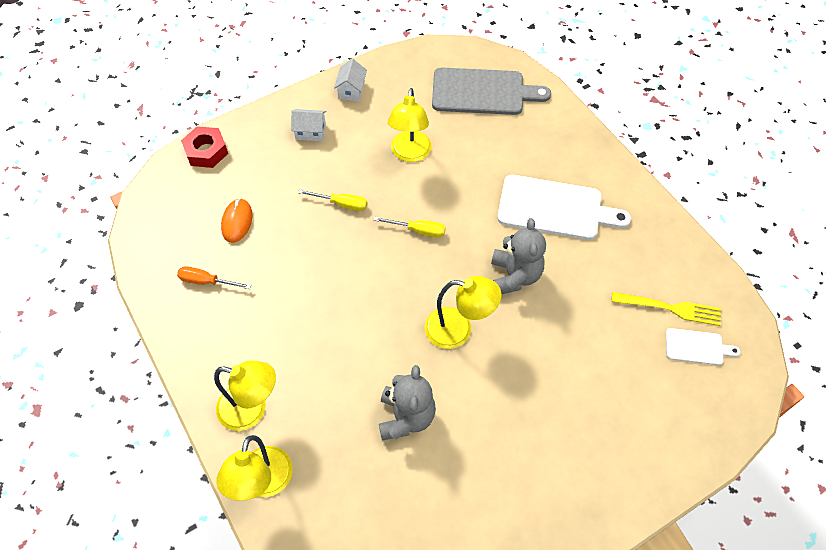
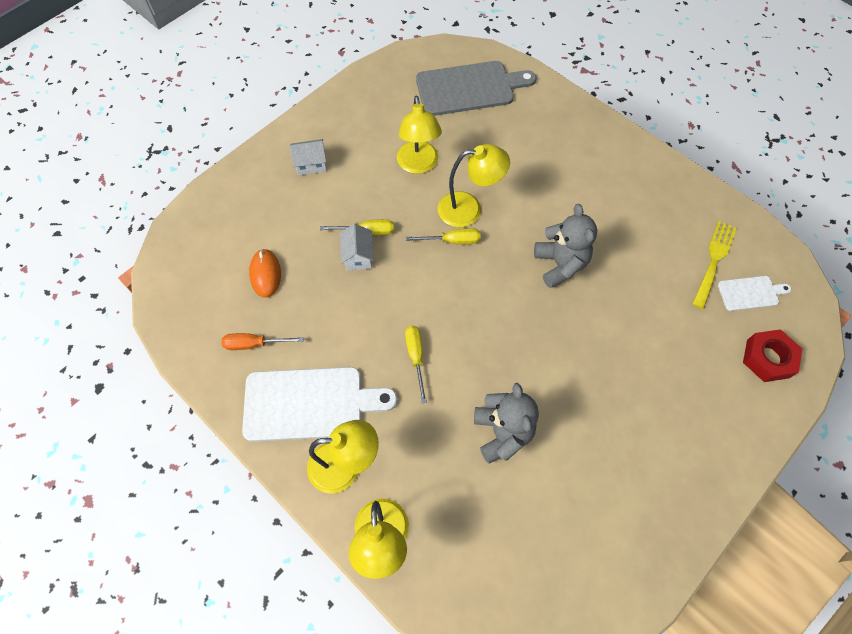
camera: 15 degrees left, 5 degrees up
red nut [181,126,228,168] -> red nut moved to [743,329,802,382]
white house [334,59,367,101] -> white house moved to [340,224,374,271]
yellow lamp [425,276,501,349] -> yellow lamp moved to [438,144,510,228]
white cutting board [497,175,631,240] -> white cutting board moved to [242,367,397,442]
yellow fork [611,292,721,326] -> yellow fork turned 60 degrees counterclockwise [692,221,737,309]
none -> yellow screwdriver [405,326,427,403]

